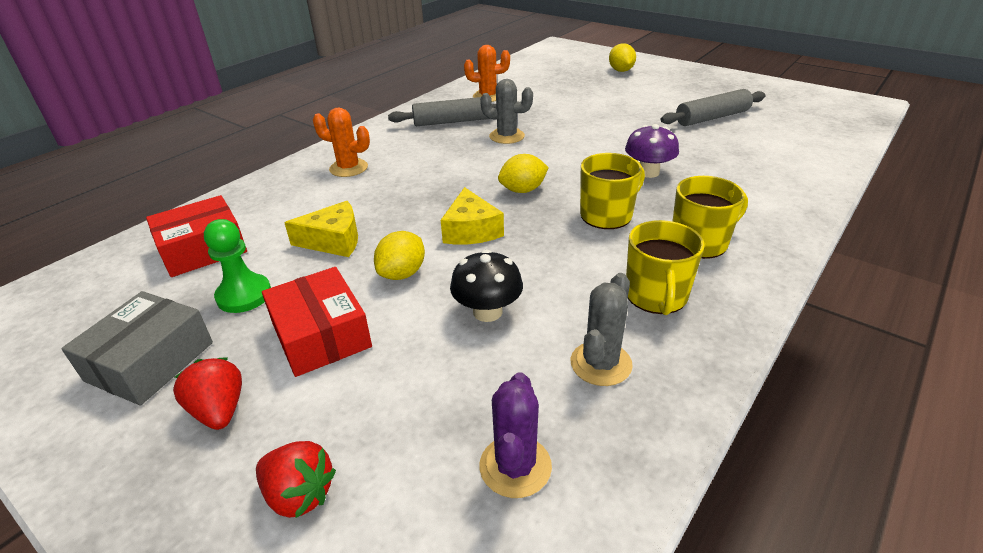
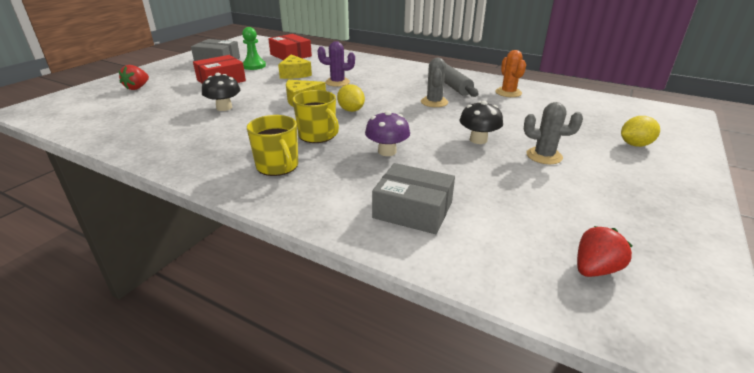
camera: 80 degrees right, 5 degrees down
red strawberry [173,358,242,430] -> red strawberry moved to [577,226,633,277]
orange cactus [313,108,370,177] -> none
yellow lemon [374,231,425,280] -> none
purple cactus [479,372,552,498] -> purple cactus moved to [318,41,355,87]
grey cactus [571,273,633,386] -> grey cactus moved to [524,102,583,164]
yellow mug [626,220,705,315] -> none
grey rolling pin [661,89,766,126] -> none
none -> grey box [372,163,455,234]
none -> black mushroom [459,101,503,144]

